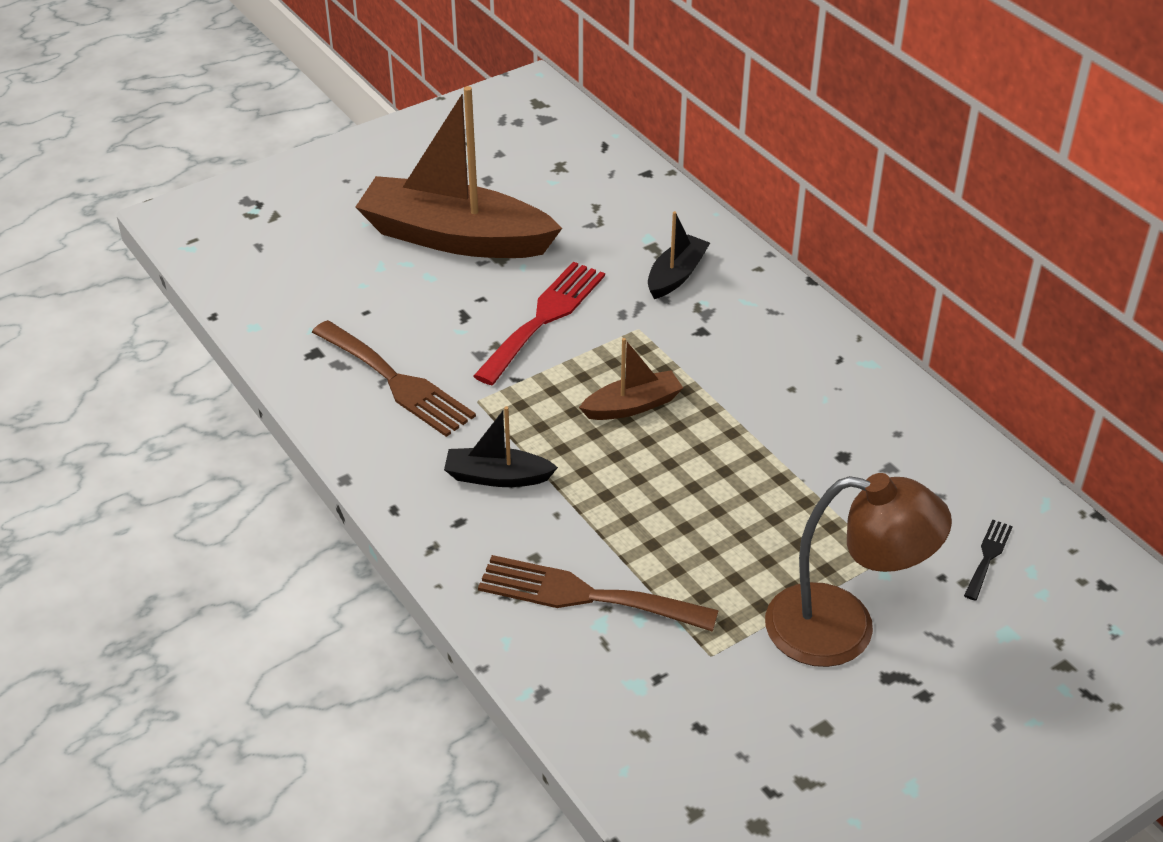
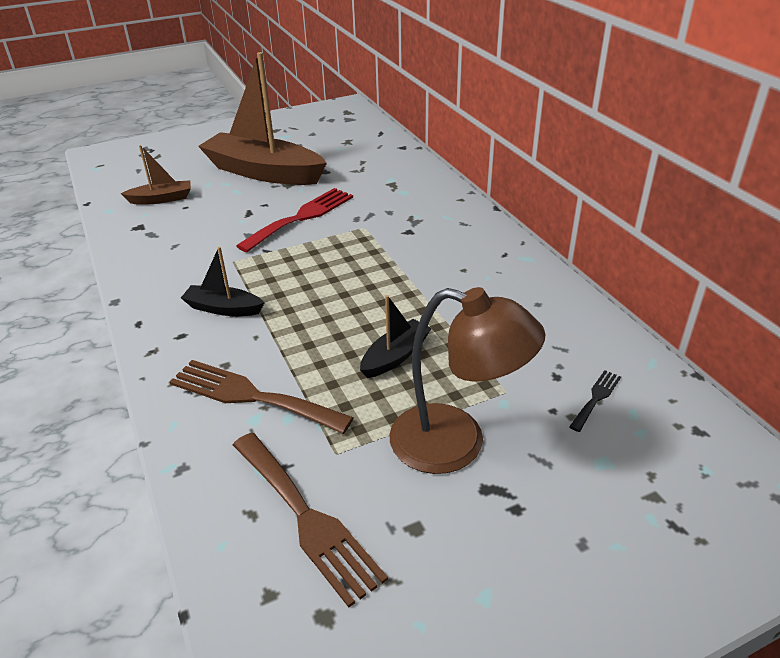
camera: 10 degrees right, 5 degrees down
brown fork [312,320,476,437] -> brown fork moved to [233,433,388,608]
brown boat [579,338,683,420] -> brown boat moved to [121,145,191,205]
black boat [648,211,710,299] -> black boat moved to [360,295,432,378]

